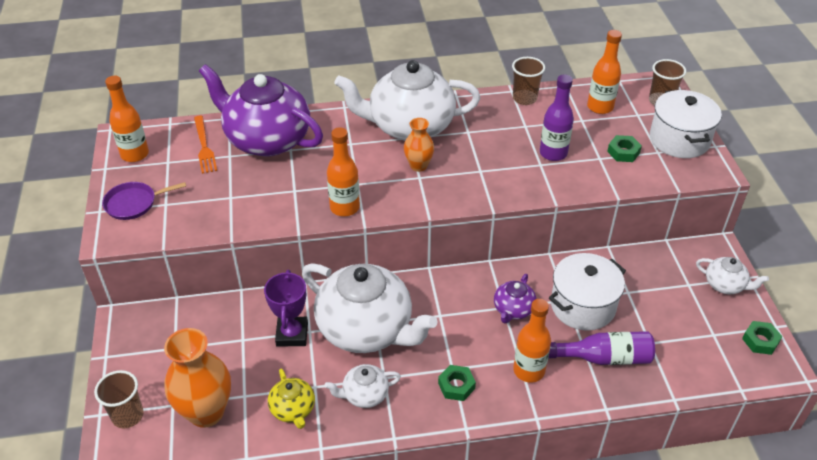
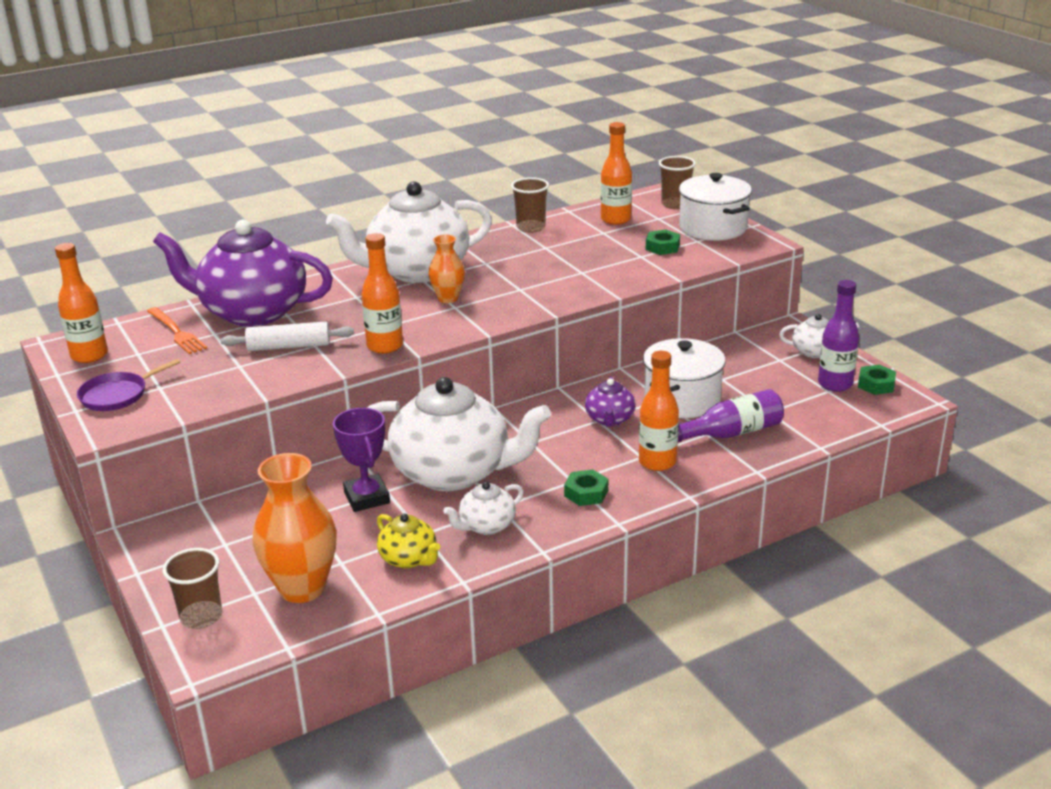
camera: 20 degrees left, 15 degrees down
purple bottle [540,74,574,161] -> purple bottle moved to [818,280,859,392]
none -> white rolling pin [221,321,354,351]

